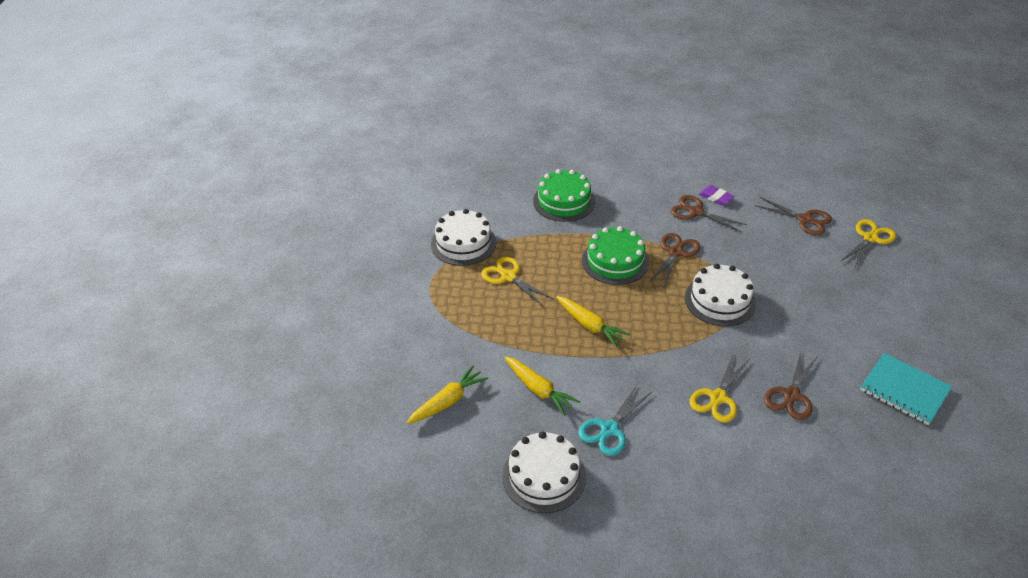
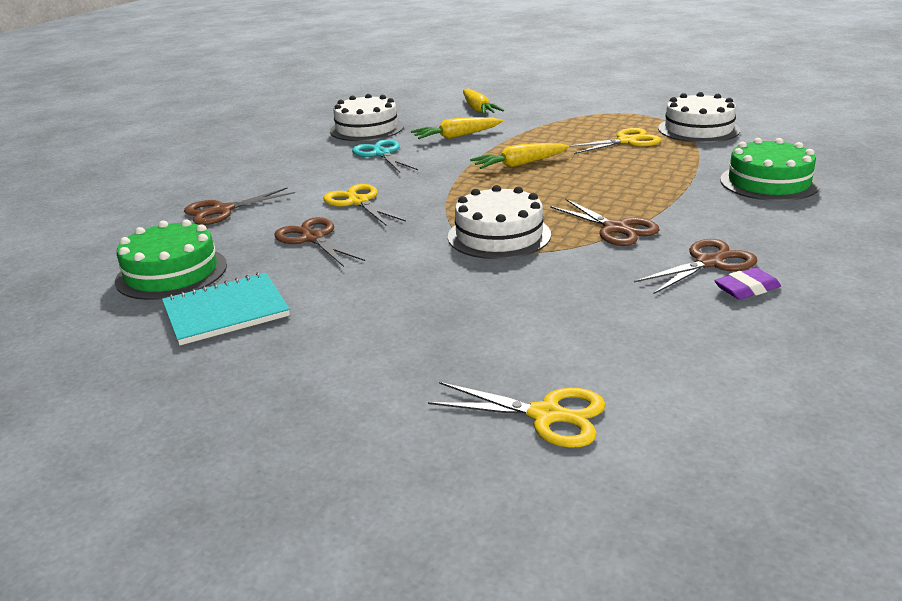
camera: 115 degrees right, 15 degrees down
green cake [582,226,649,285] -> green cake moved to [115,220,227,300]
brown scissors [754,197,832,235] -> brown scissors moved to [184,188,295,225]
yellow scissors [840,219,896,267] -> yellow scissors turned 45 degrees counterclockwise [428,382,606,448]

